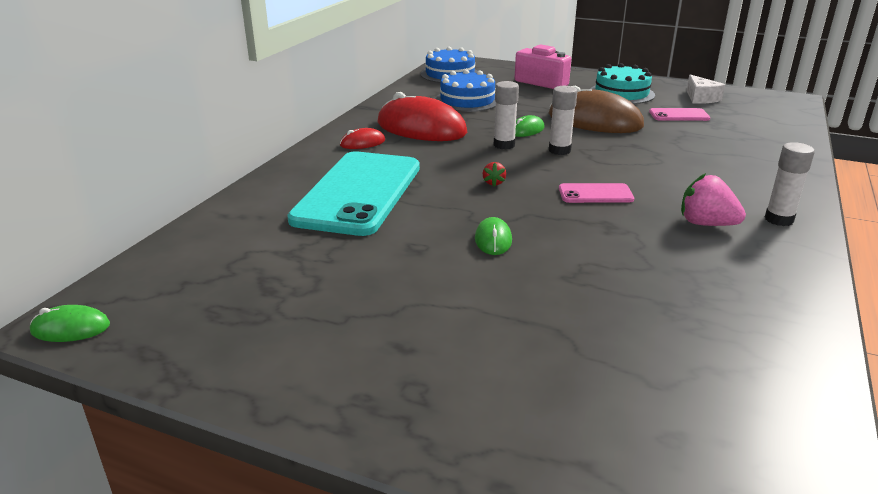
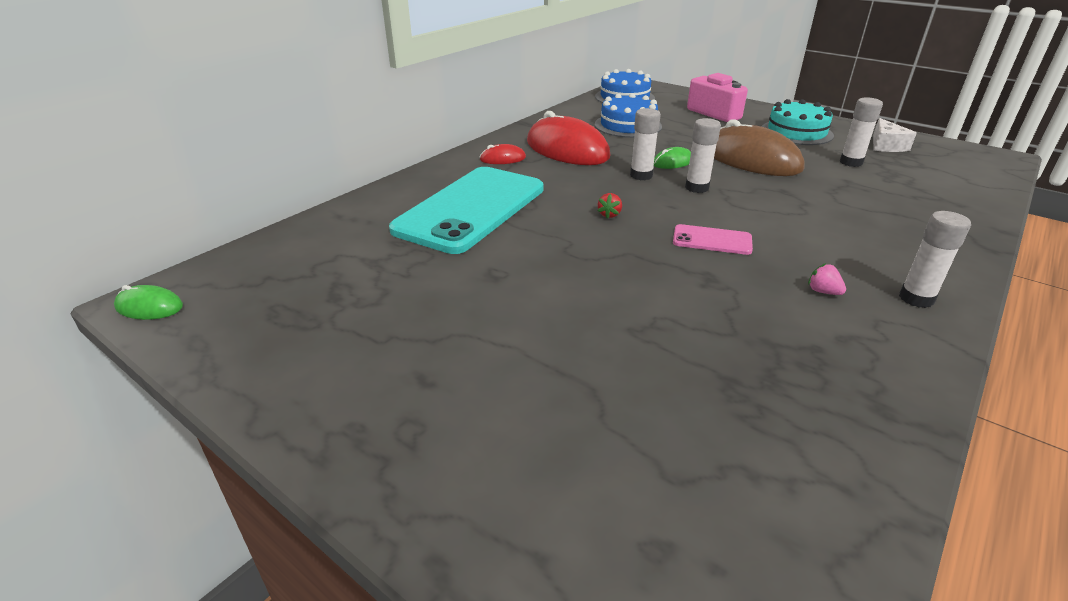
camera: 15 degrees right, 5 degrees up
green mouse [475,217,512,255] -> none
pink phone [649,108,710,121] -> white glue stick [840,97,883,167]
pink strawberry [681,173,746,226] -> pink strawberry [808,263,846,295], size x0.51

